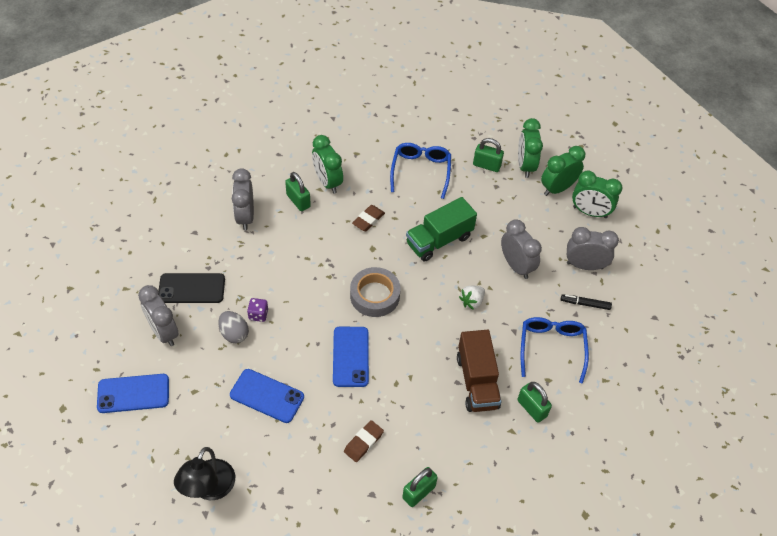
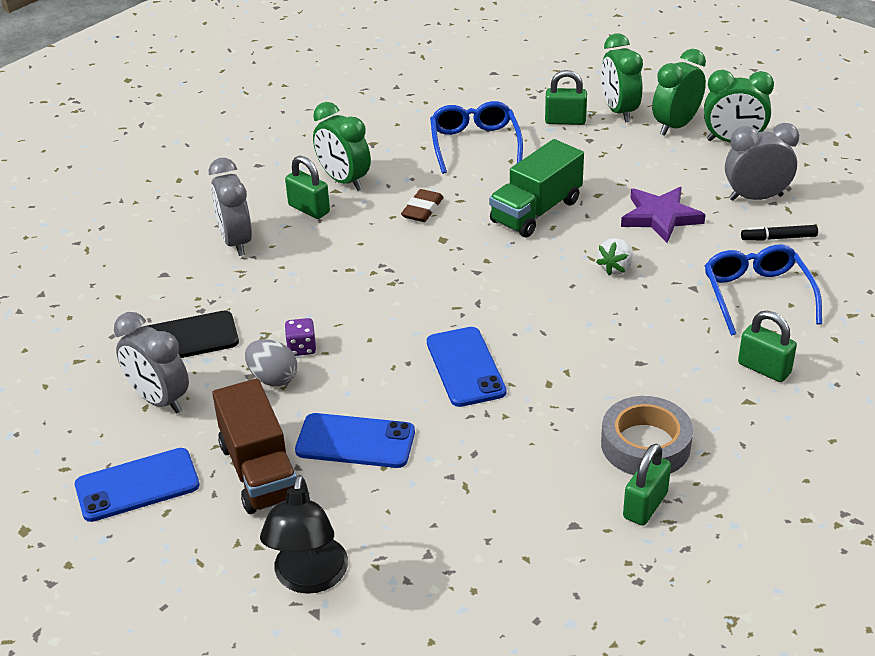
camera: 10 degrees left, 15 degrees down
brown eraser [344,420,384,462] -> none
grey tape [350,267,401,317] -> grey tape moved to [601,396,693,475]
brown truck [457,330,501,412] -> brown truck moved to [212,378,297,514]
grey clock [501,219,542,279] -> purple star [621,187,706,243]

